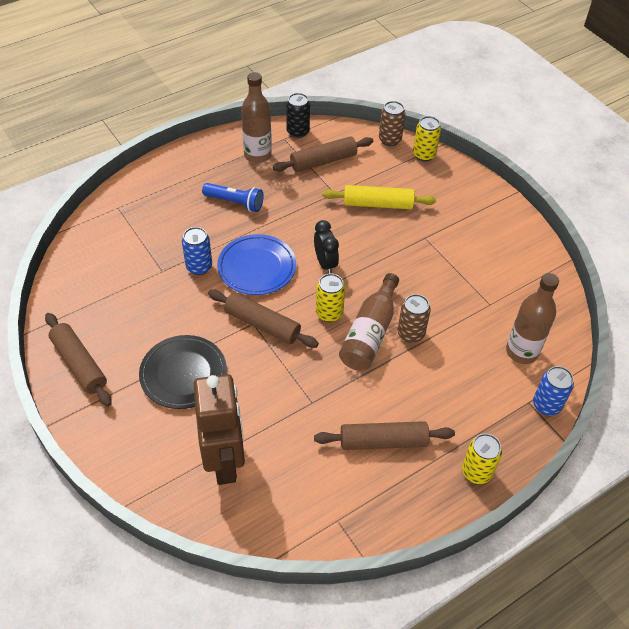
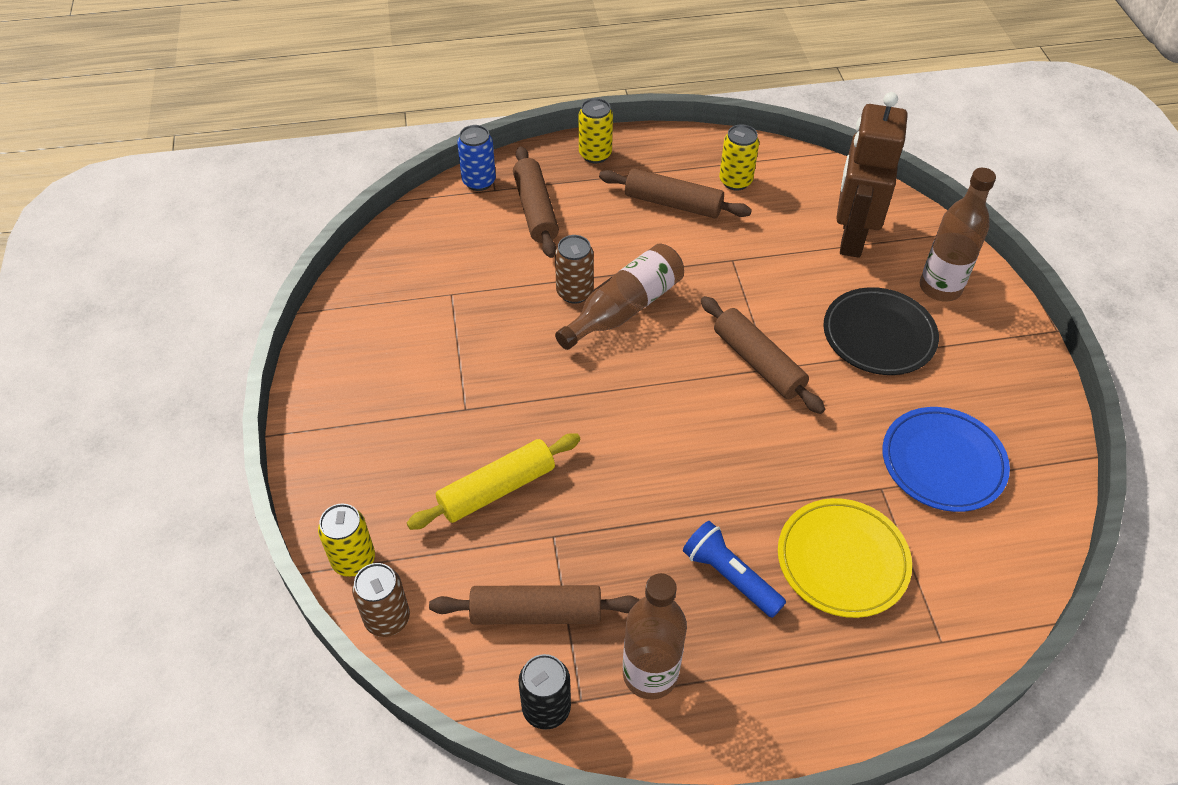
camera: 155 degrees left, 0 degrees up
brown rolling pin [45,313,112,406] -> brown rolling pin moved to [513,146,559,258]
blue can [182,227,212,275] -> none
blue plate [217,234,296,295] -> blue plate moved to [882,407,1010,512]
black clock [314,220,339,274] -> none
yellow can [316,274,345,322] -> yellow can moved to [719,124,759,191]
yellow rolling pin [322,185,436,209] -> yellow rolling pin turned 60 degrees counterclockwise [407,433,580,530]
brown bottle [506,273,559,364] -> brown bottle moved to [920,168,996,302]
none -> yellow plate [778,498,912,618]

